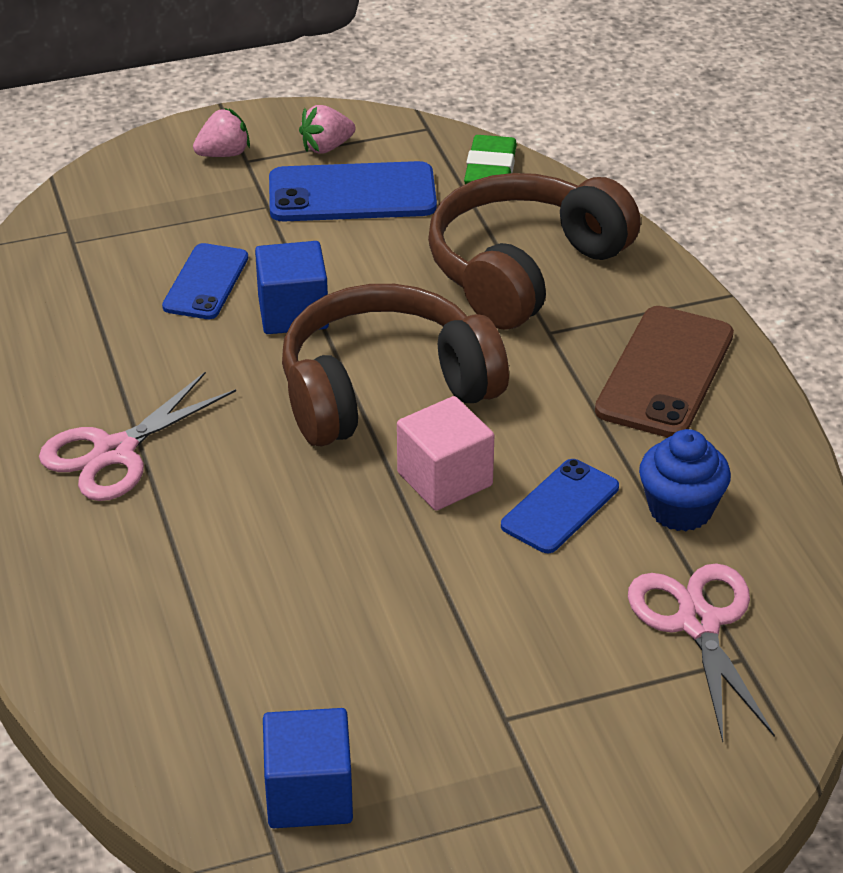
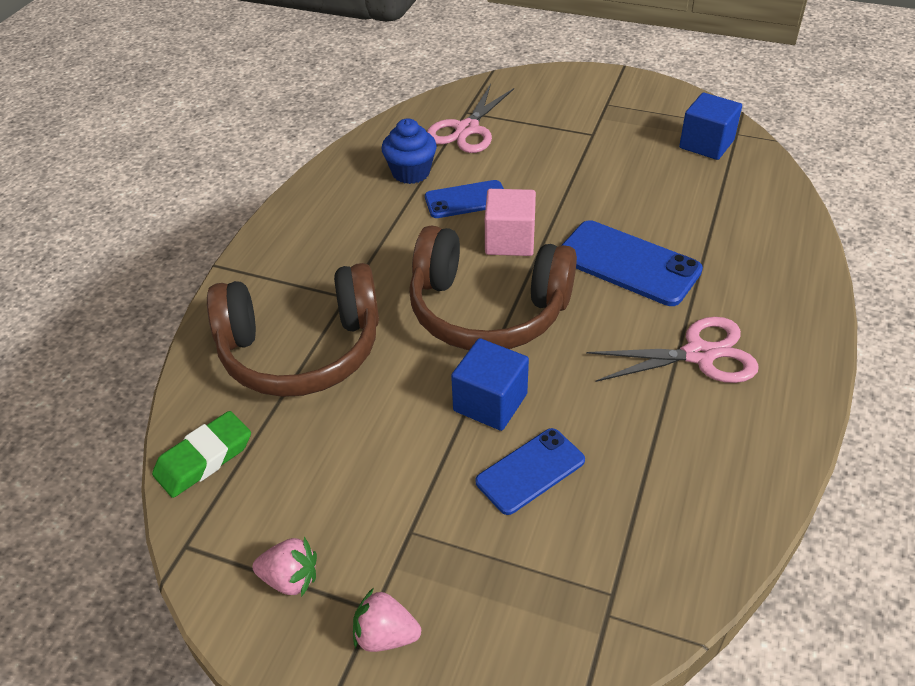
camera: 140 degrees left, 5 degrees up
blue phone [269,161,437,221] -> blue phone moved to [561,220,703,306]
brown phone [595,306,734,438] -> none

